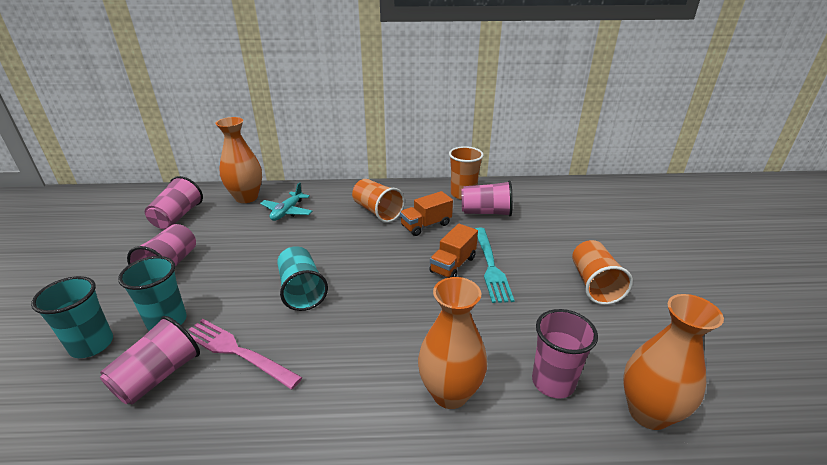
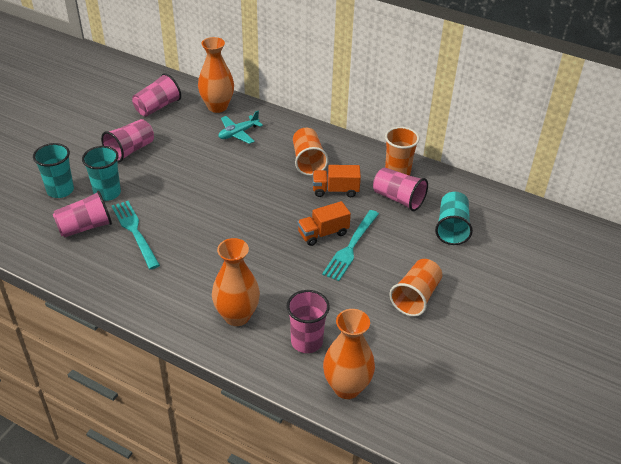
camera: 30 degrees right, 10 degrees up
pink fork [189,319,302,389] -> turquoise fork [112,201,160,270]
turquoise cup [277,246,328,311] -> turquoise cup moved to [435,192,473,245]

